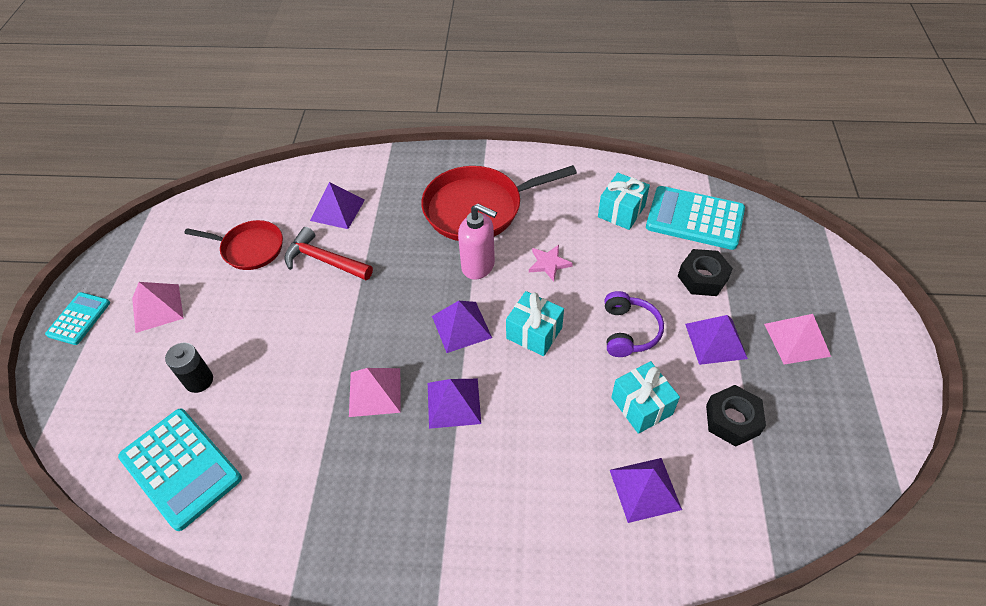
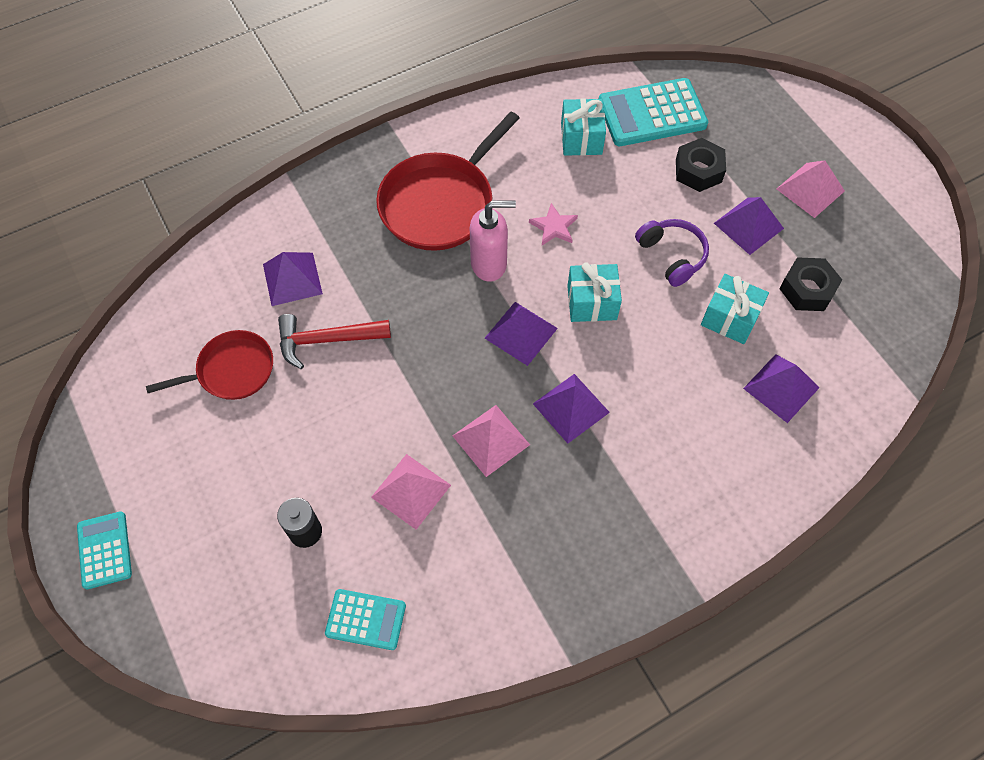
camera: 35 degrees left, 10 degrees up
turquoise calculator [118,408,242,531] -> turquoise calculator [325,589,406,650], size x0.57
pink pyramid [132,282,184,333] -> pink pyramid moved to [371,454,451,530]

